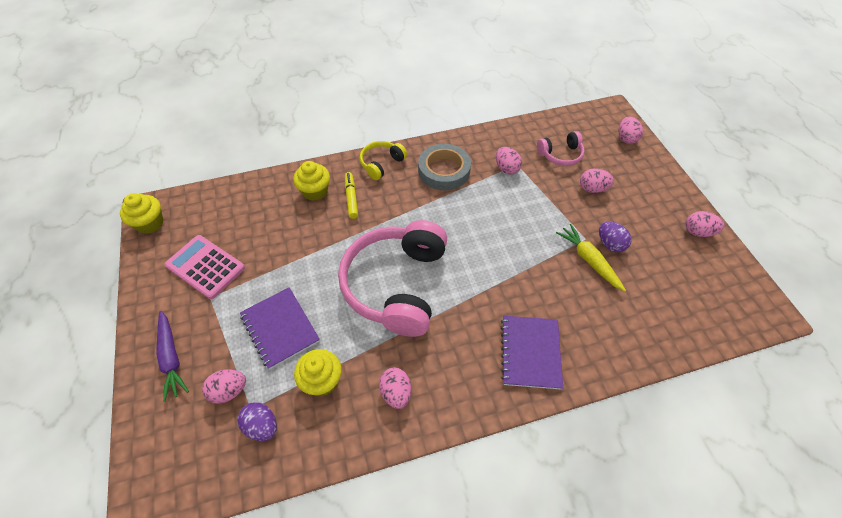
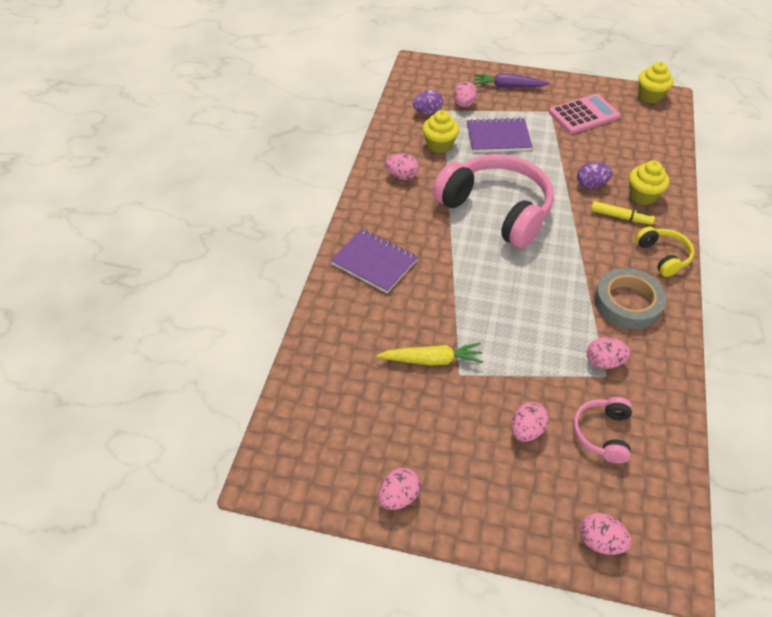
camera: 120 degrees right, 5 degrees down
purple egg [599,221,632,252] -> purple egg moved to [577,162,612,188]

